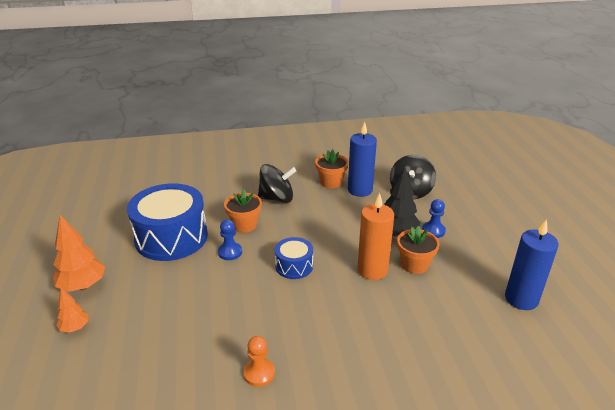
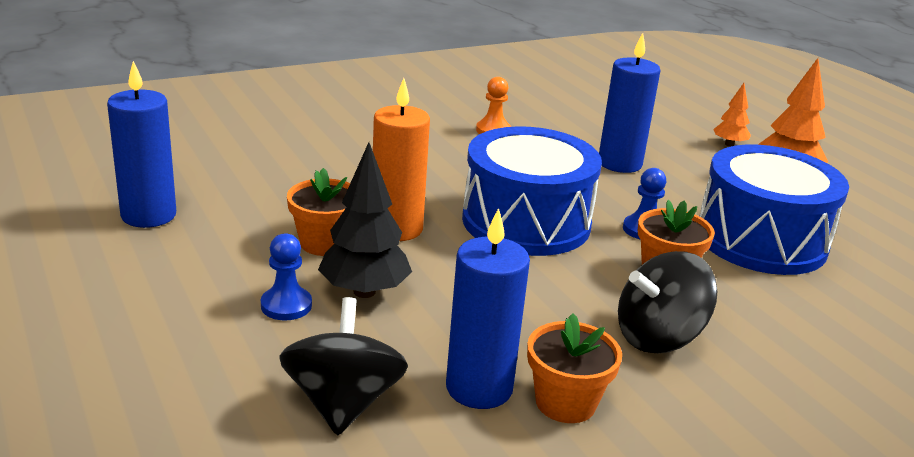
camera: 160 degrees right, 5 degrees down
blue drum [275,237,313,279] -> blue drum [462,126,602,256], size x2.02
none -> blue candle [599,33,661,173]

